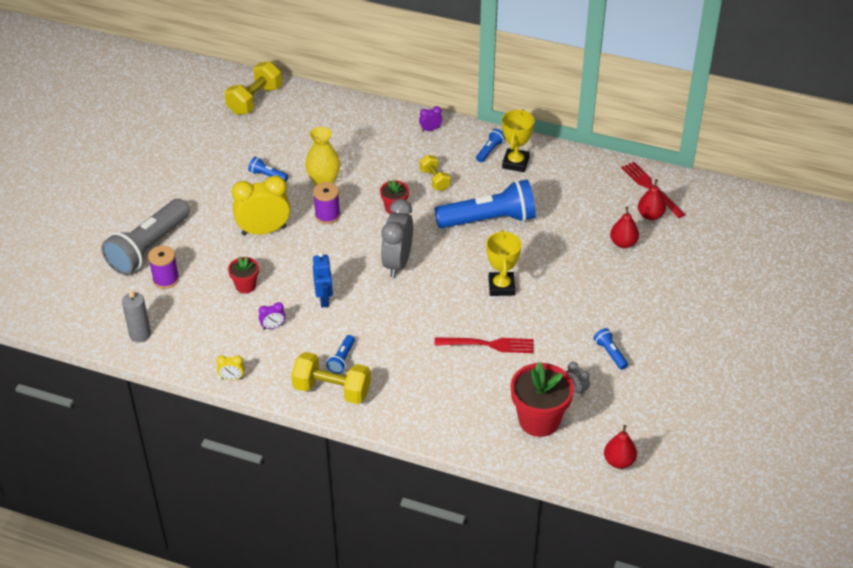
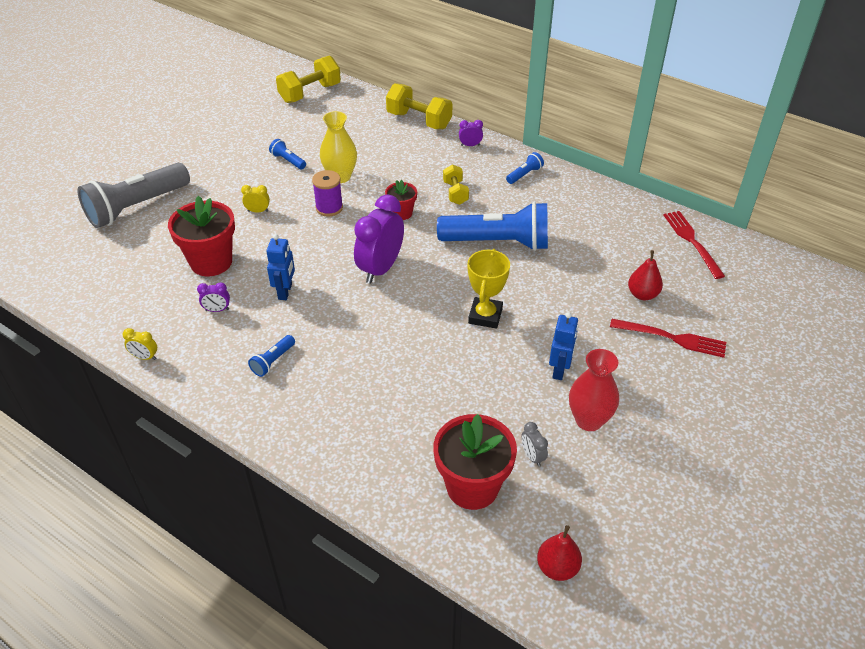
camera: 15 degrees right, 0 degrees up
grey candle [122,289,151,342] -> none
purple spool [148,245,179,289] -> none
red flower pot [228,256,259,294] -> red flower pot [168,196,235,276], size x1.86
yellow clock [232,175,290,235] -> yellow clock [241,185,270,213], size x0.44
yellow dumbbell [291,352,371,404] -> yellow dumbbell moved to [386,83,452,129]
grey clock [381,199,413,278] -> purple clock [354,194,404,283]
red fork [434,338,533,353] -> red fork moved to [610,319,726,358]
yellow trophy [502,109,534,172] -> none
blue flashlight [594,328,628,370] -> red vase [569,349,619,431]
red pear [638,179,666,220] -> none
none -> blue robot [549,312,578,380]

